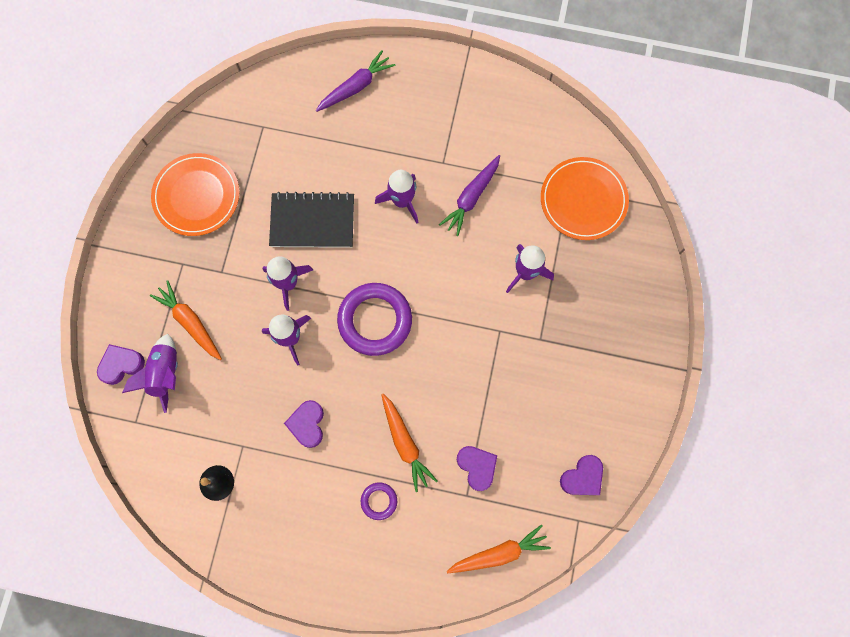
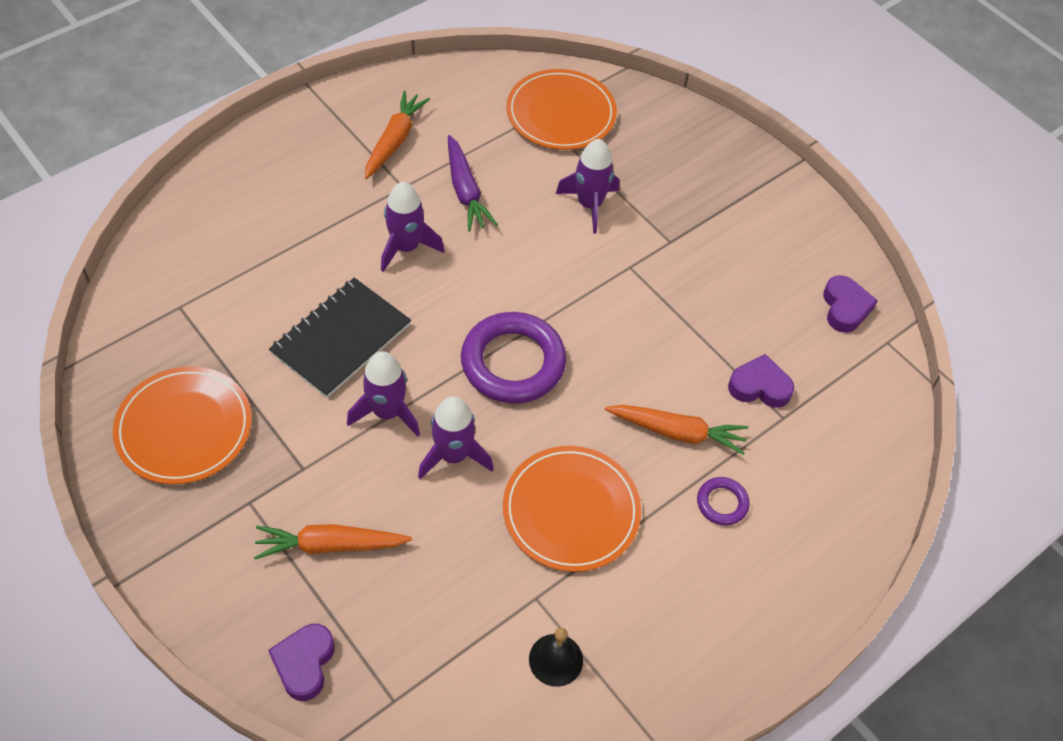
camera: 55 degrees left, 20 degrees down
purple rocket [122,334,178,413] -> none
purple heart [284,400,324,448] -> orange plate [503,446,641,572]
purple carrot [316,50,395,112] -> none
orange carrot [447,525,551,573] -> orange carrot moved to [365,91,430,179]

